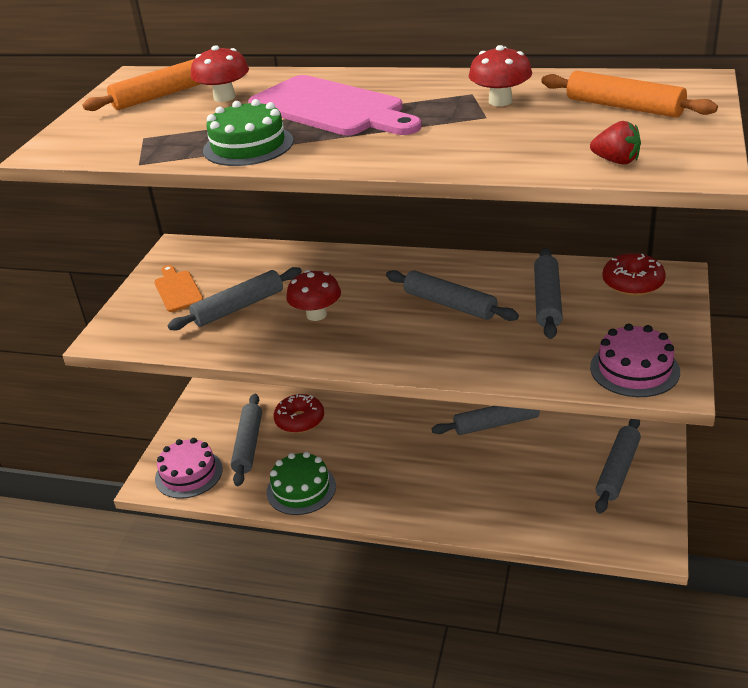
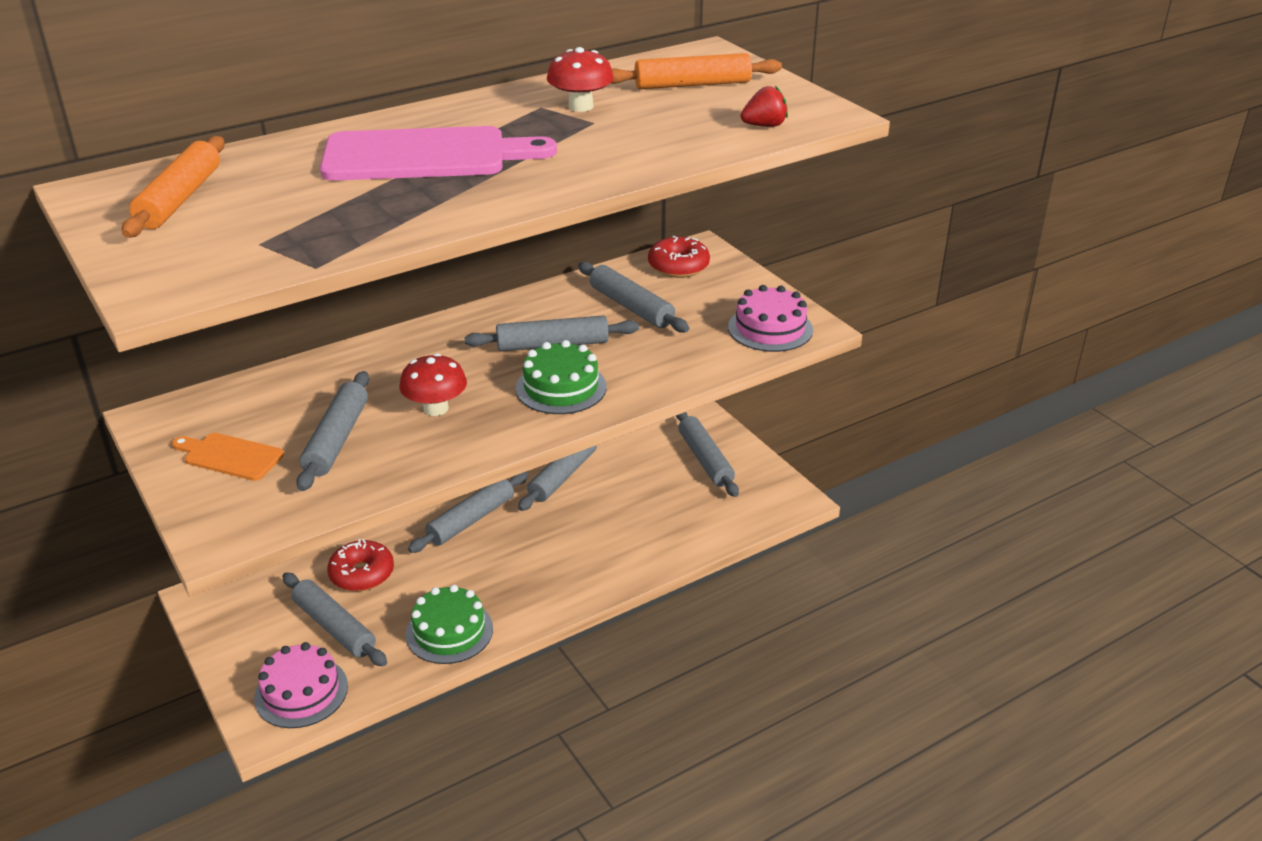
camera: 50 degrees left, 0 degrees up
red mushroom [191,45,249,102] -> none
green cake [203,99,294,166] -> green cake moved to [516,340,607,414]
none -> grey rolling pin [408,472,528,553]

